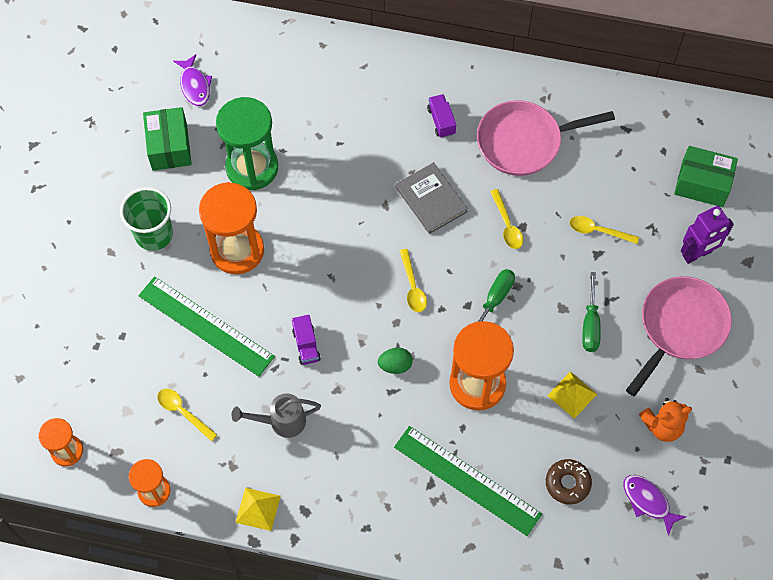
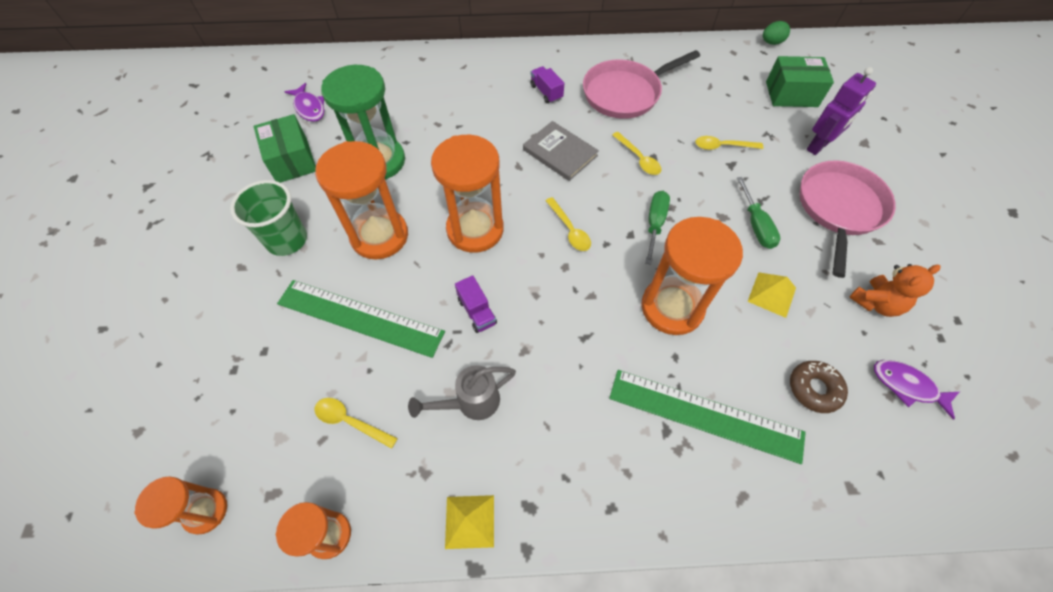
camera: 15 degrees left, 5 degrees down
green egg [378,347,413,374] -> green egg moved to [763,21,790,45]
none -> orange hourglass [431,135,504,253]

